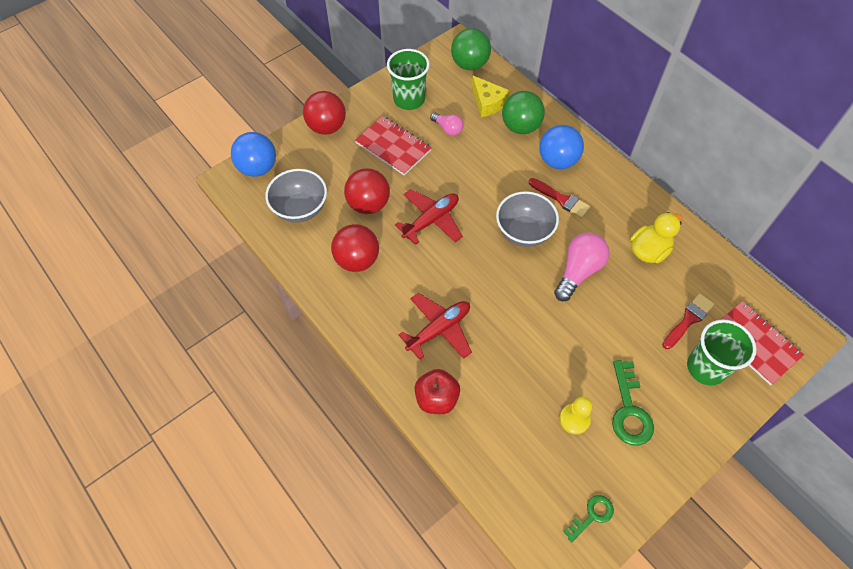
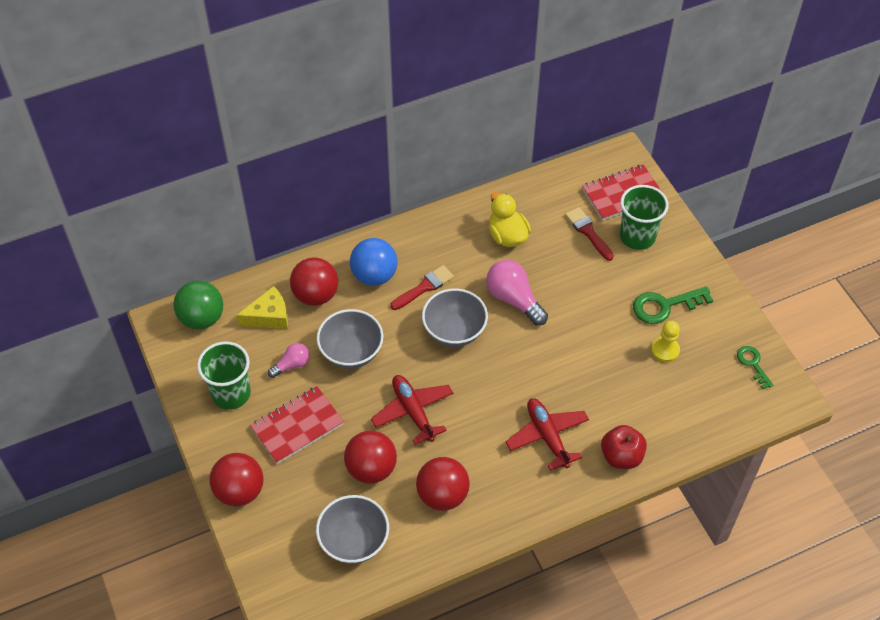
camera: 75 degrees left, 5 degrees down
blue ball [231,132,276,177] -> none
green ball [502,91,545,134] -> red ball [290,257,338,306]
green key [612,360,654,446] -> green key turned 150 degrees clockwise [633,286,713,324]
none -> grey bowl [317,309,383,369]

